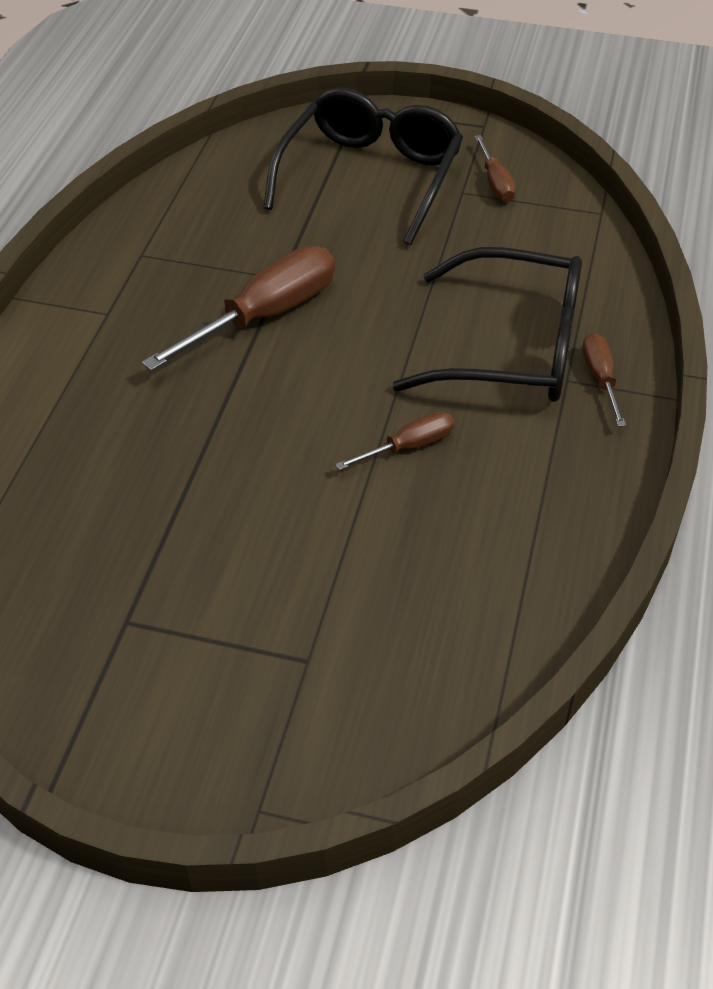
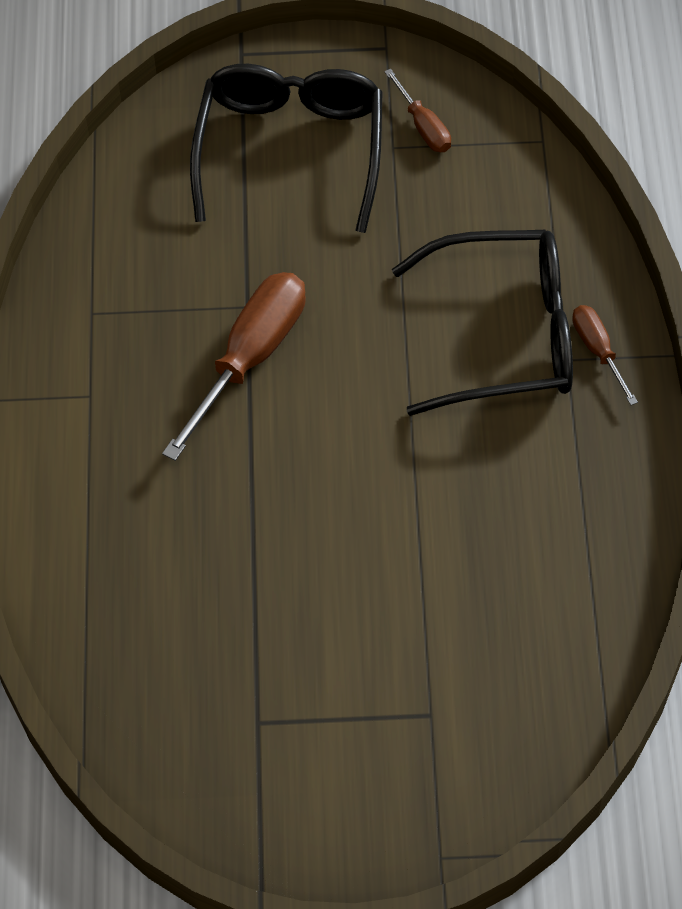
camera: 15 degrees left, 10 degrees up
brown screwdriver [335,411,454,470] -> none

